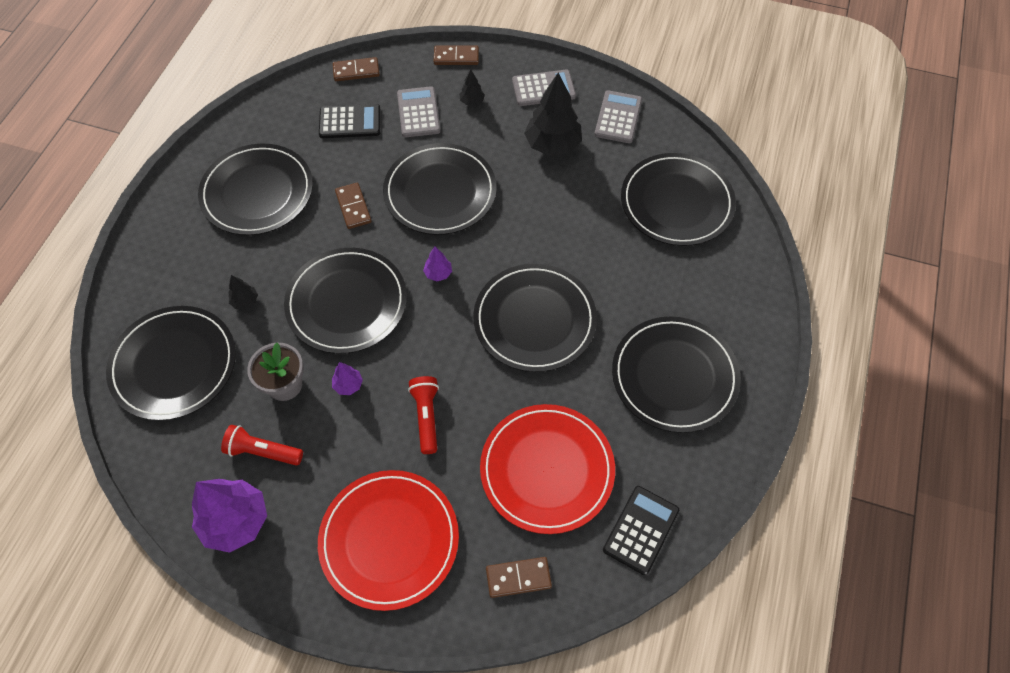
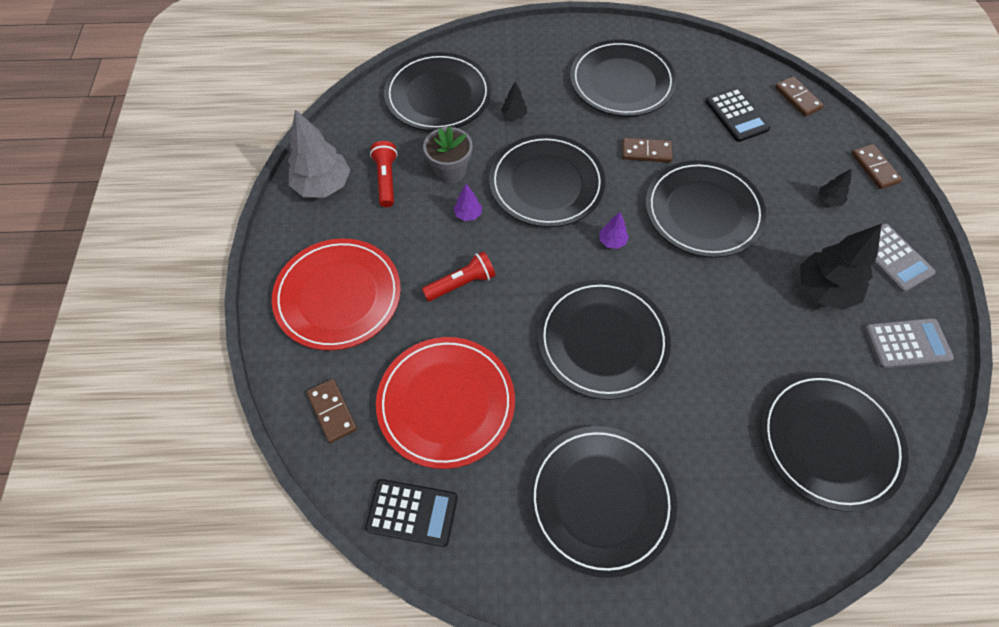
camera: 70 degrees right, 0 degrees up
purple tree [192,479,267,553] -> grey tree [288,109,350,198]
brown domino [335,183,372,229] -> brown domino turned 45 degrees clockwise [622,138,673,163]
grey calculator [397,86,440,137] -> none

